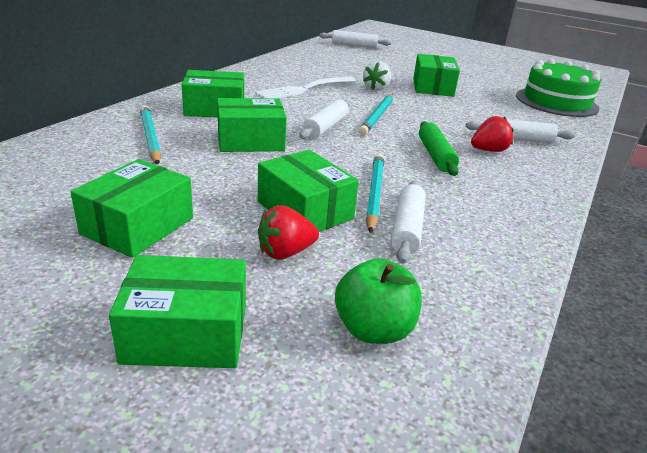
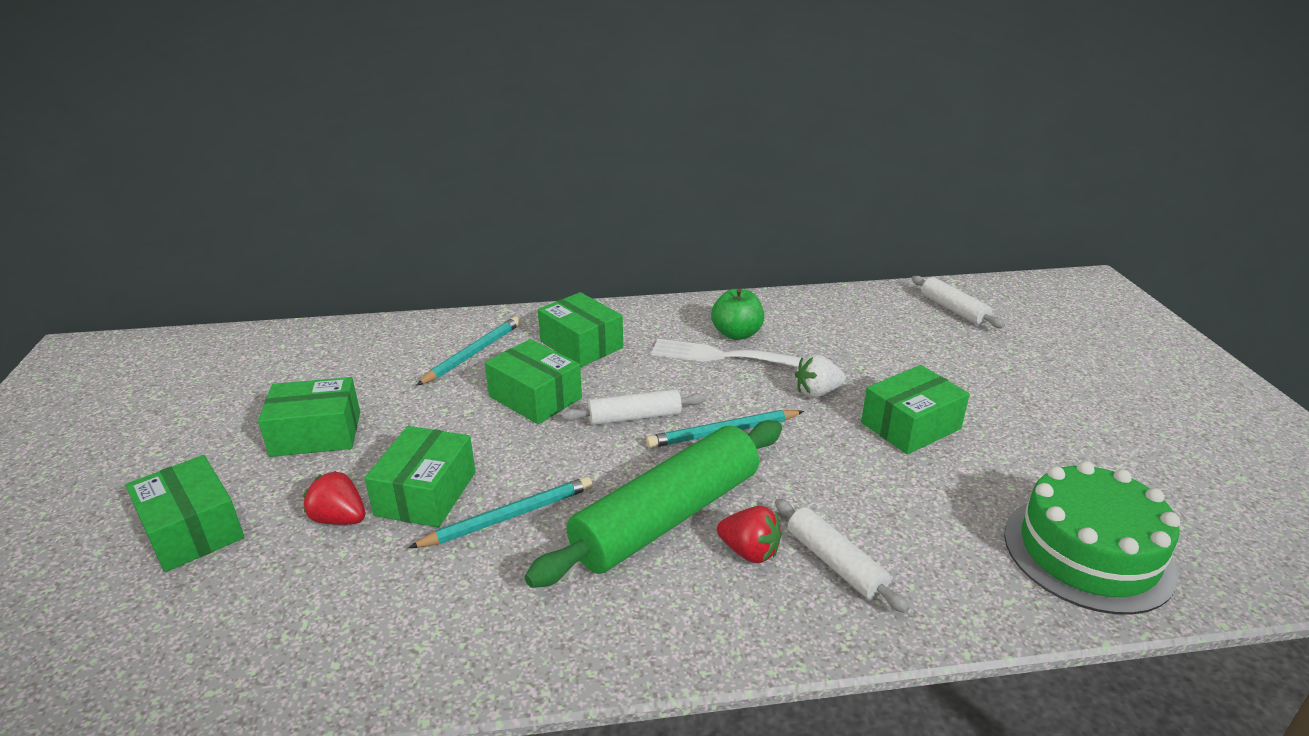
camera: 55 degrees right, 0 degrees up
green apple [335,258,422,344] -> green apple moved to [711,289,764,340]
white rolling pin [391,181,426,264] -> none
green rolling pin [419,121,459,176] -> green rolling pin [525,420,782,588], size x1.98

